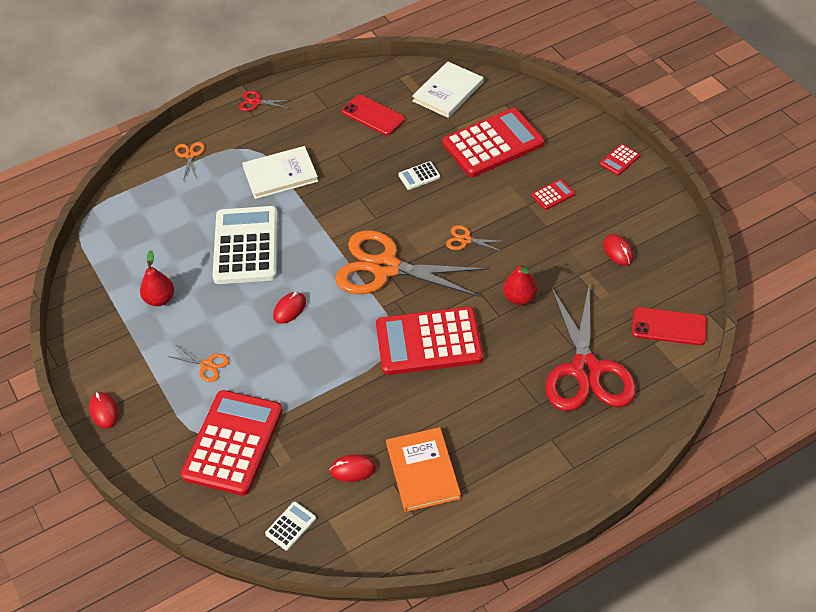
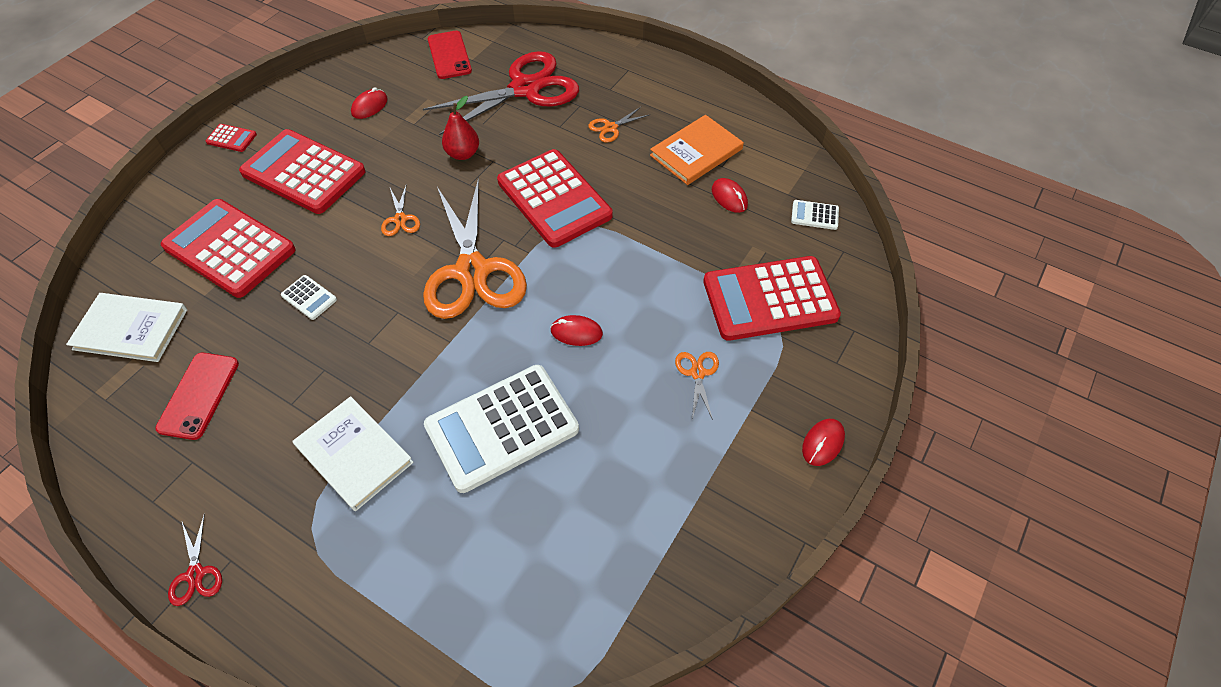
camera: 120 degrees left, 5 degrees up
red pear [140,250,174,306] -> none
orange scissors [175,142,205,181] -> orange scissors moved to [588,107,649,143]
red calculator [532,179,575,210] -> red calculator [239,129,365,214], size x2.45

